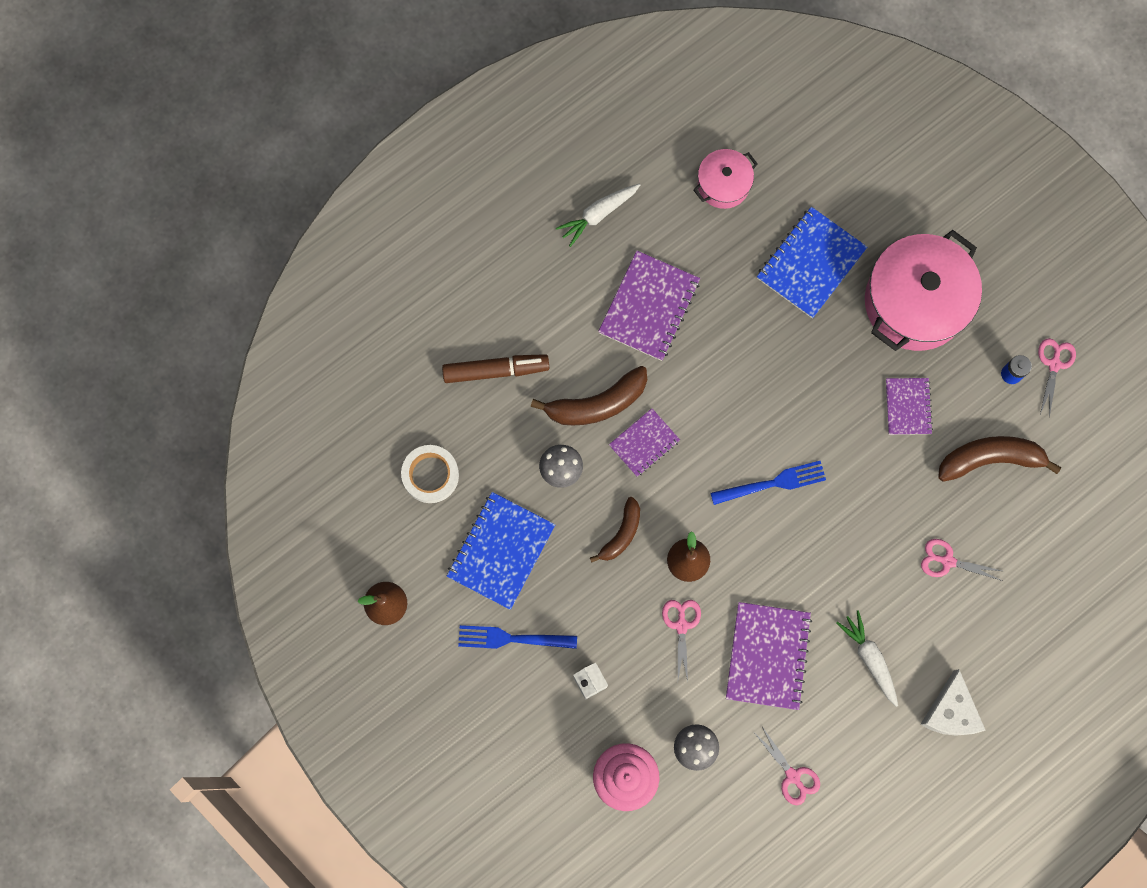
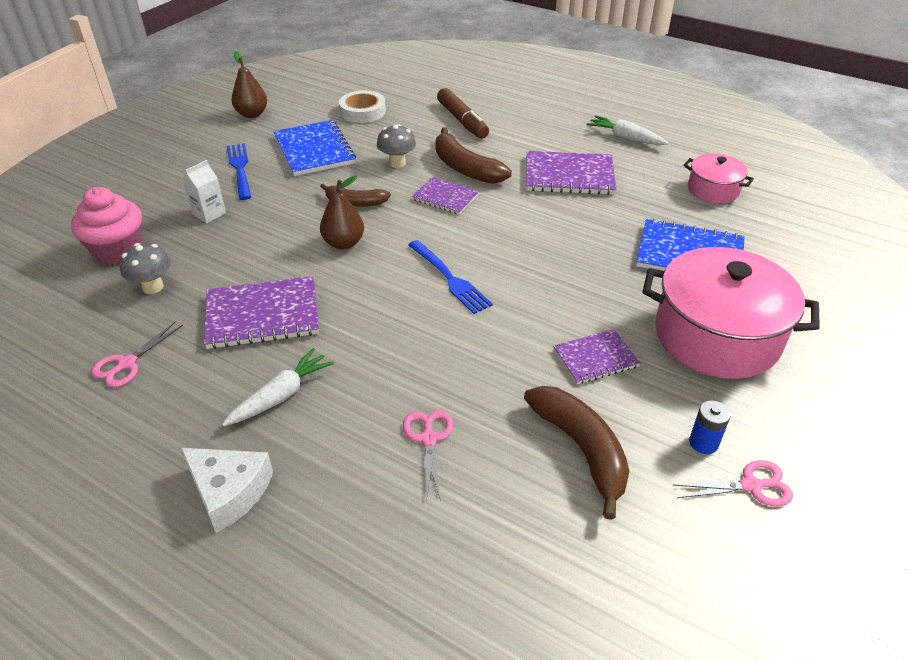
camera: 70 degrees right, 35 degrees down
blue notebook [447,492,555,610] -> blue notebook turned 60 degrees clockwise [273,120,356,176]
pink scissors [662,600,701,682] -> none
white cheese [920,669,986,736] -> white cheese turned 135 degrees counterclockwise [180,448,273,533]

